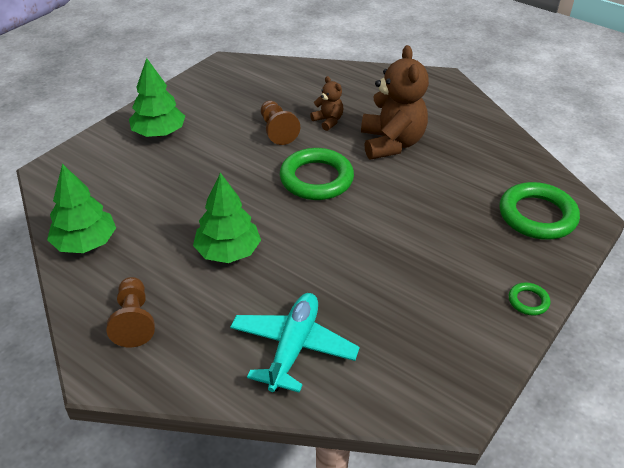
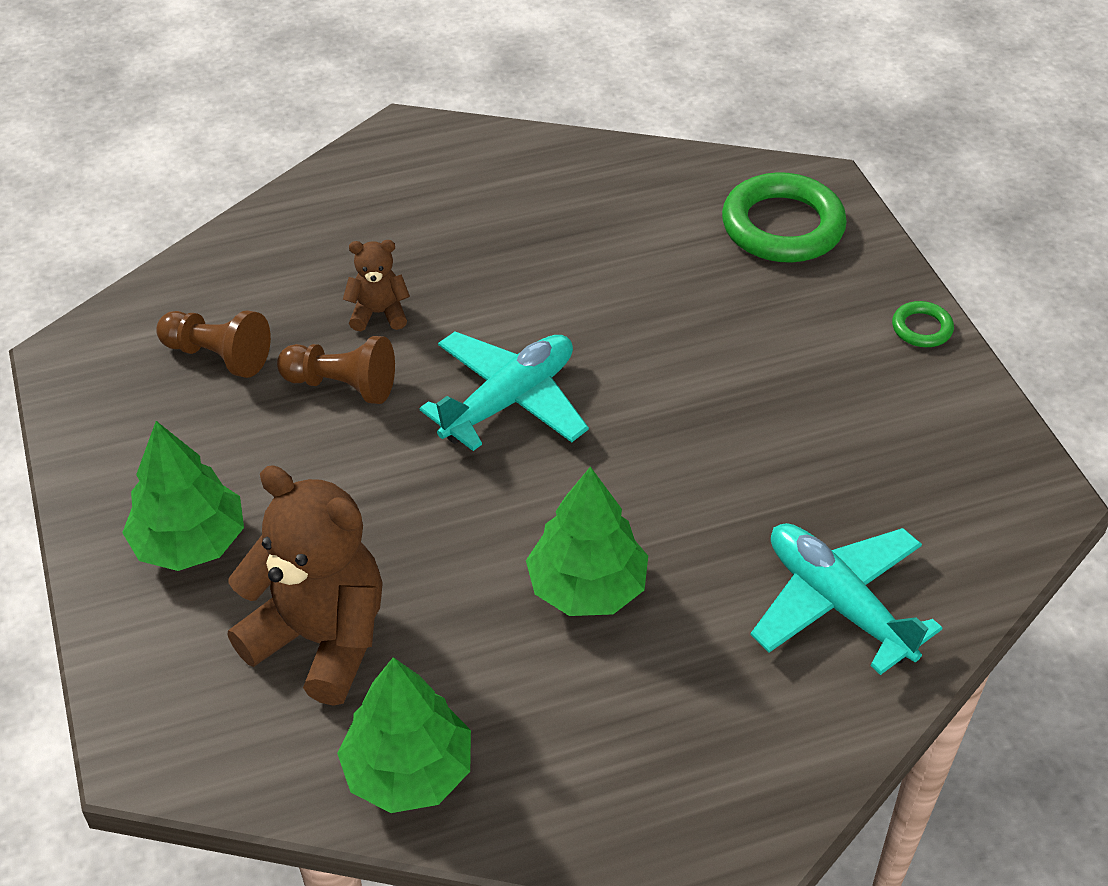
camera: 55 degrees left, 5 degrees up
brown pawn [106,277,155,347] -> brown pawn moved to [156,311,271,378]
green ring [280,148,354,200] -> turquoise plane [420,331,589,451]
brown teddy bear [361,45,429,159] -> brown teddy bear moved to [227,465,383,706]

